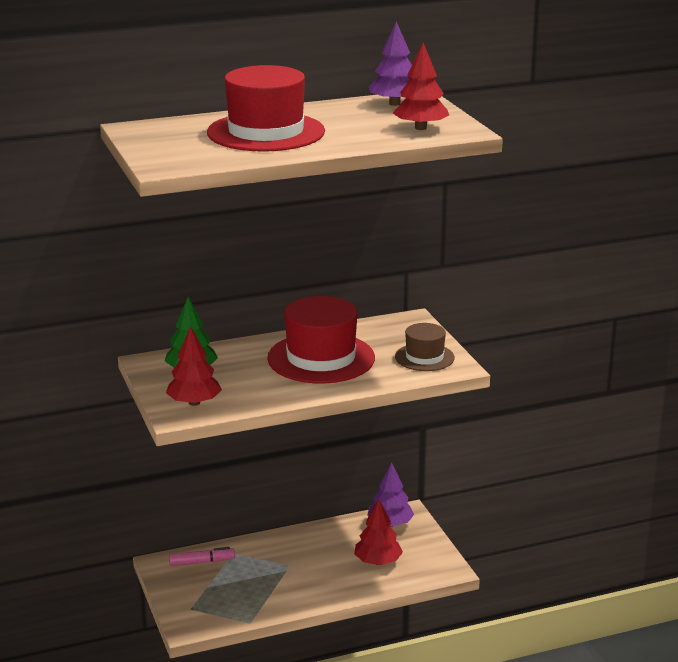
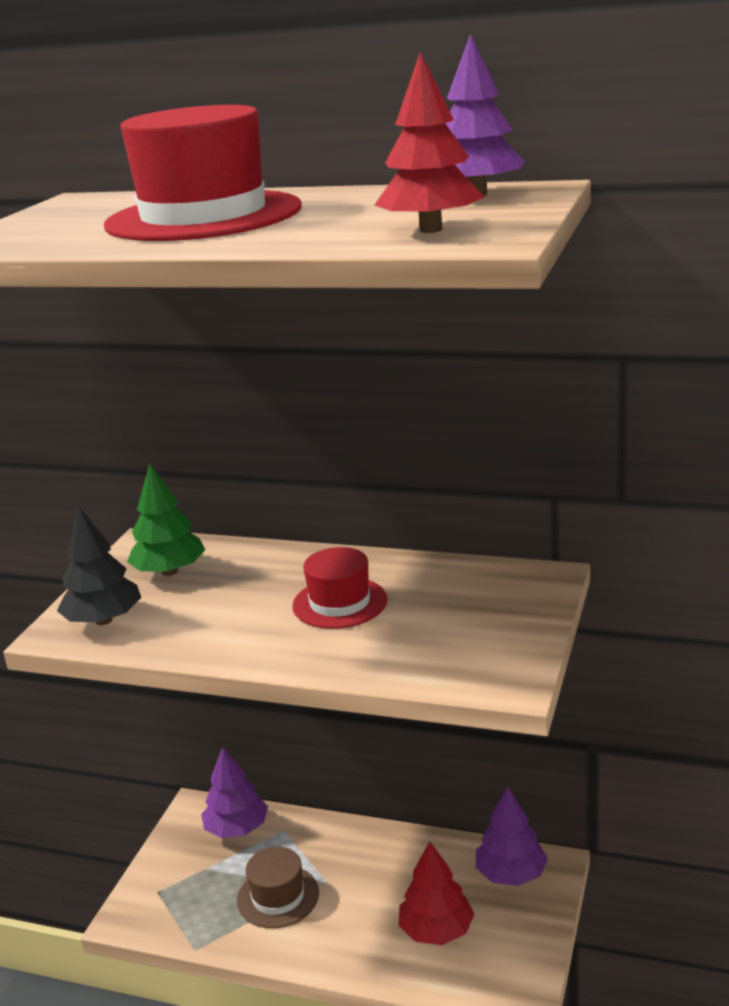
camera: 40 degrees right, 0 degrees up
red tree [166,326,222,406] -> black tree [57,507,141,625]
pink marker [169,547,235,566] -> purple tree [201,747,268,838]
red hat [267,296,375,384] -> red hat [292,547,388,629], size x0.55
brown hat [395,323,455,371] -> brown hat moved to [237,847,319,928]

